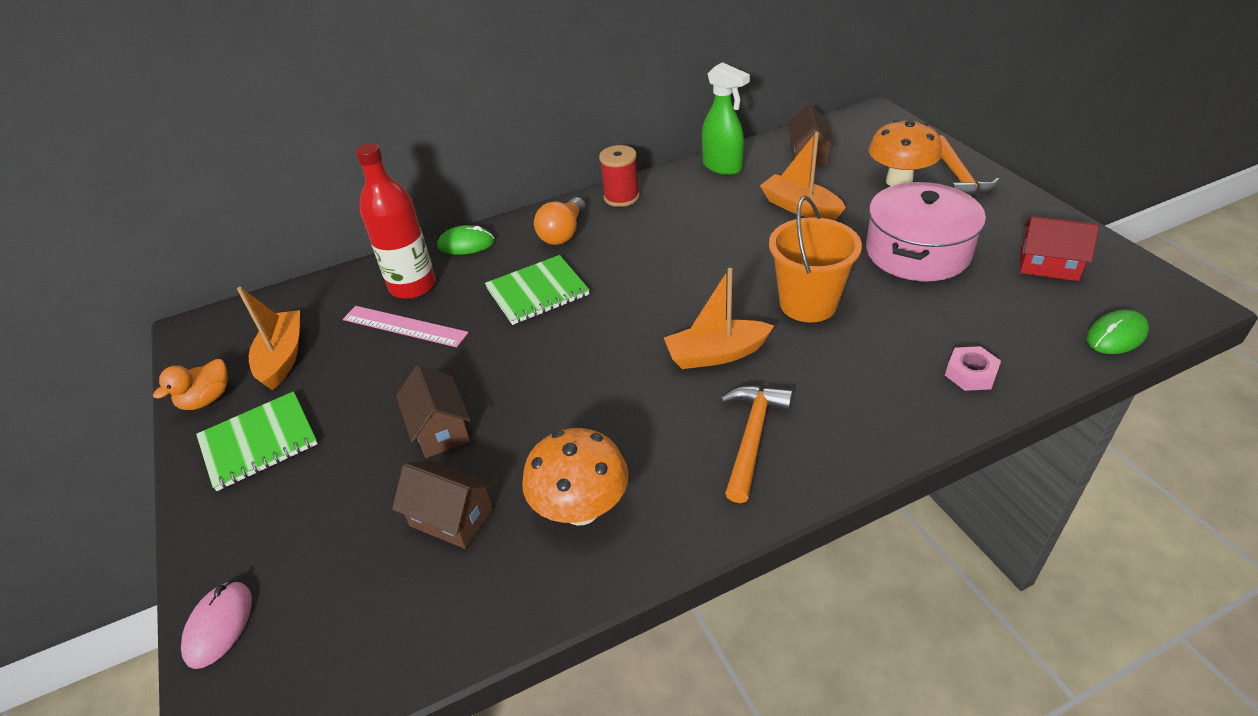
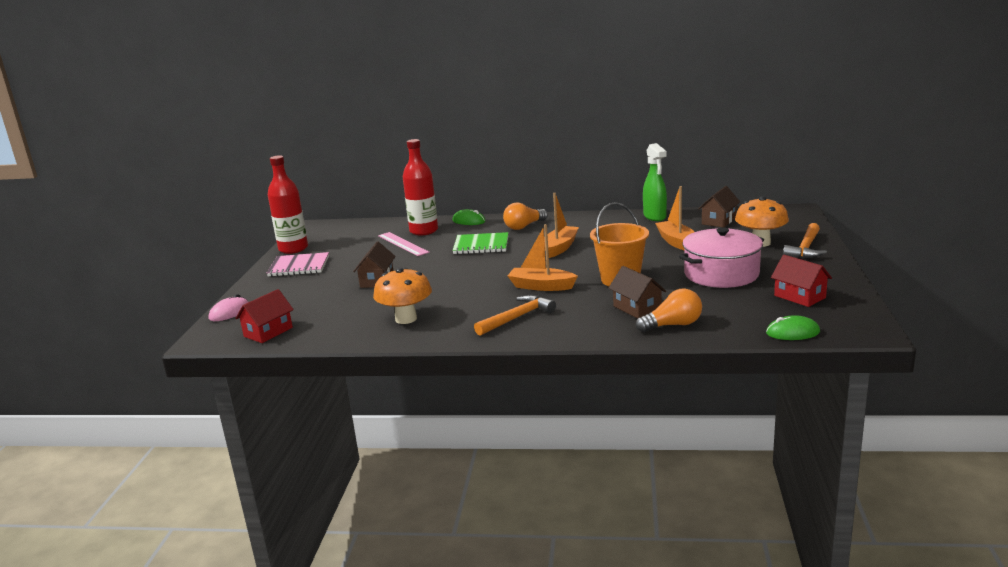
camera: 30 degrees right, 20 degrees down
orange duck [153,359,228,410] -> red bottle [268,155,308,254]
green notebook [196,391,318,491] -> pink notebook [267,252,329,277]
orange boat [237,287,300,390] -> orange boat moved to [544,193,579,258]
brown house [392,461,494,549] -> brown house moved to [609,266,666,318]
red spool [599,145,640,207] -> none
pink nut [945,346,1001,391] -> orange light bulb [636,288,702,332]
none -> red house [235,289,294,343]

